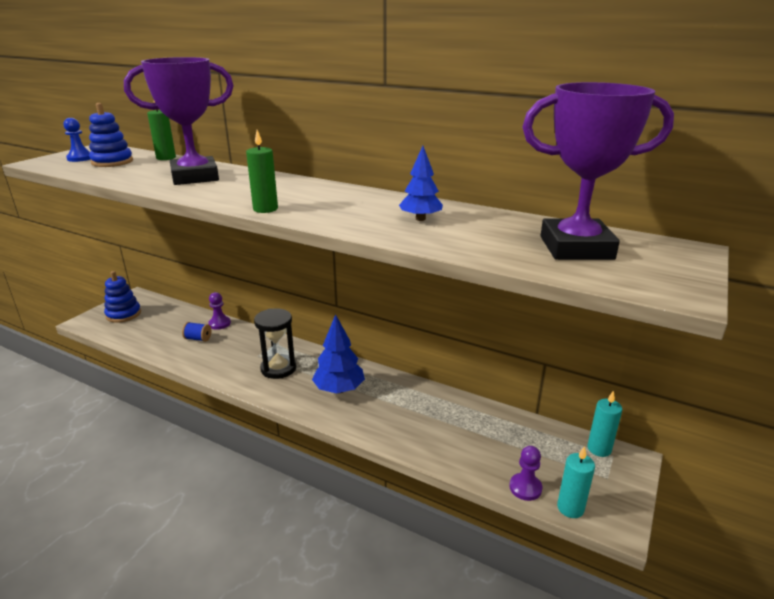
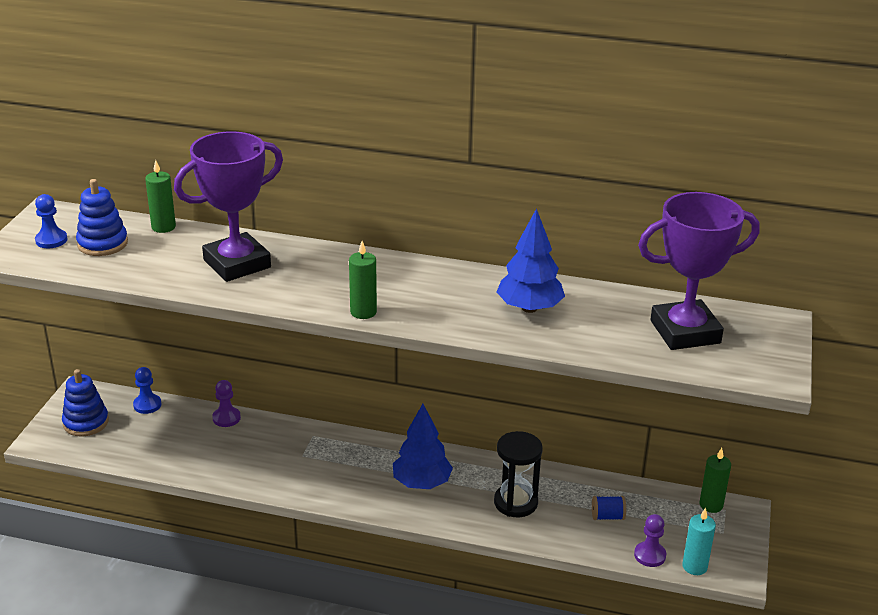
camera: 15 degrees left, 5 degrees up
blue spool [182,322,211,342] -> blue spool moved to [592,496,626,520]
black hourglass [254,308,297,379] -> black hourglass moved to [494,431,543,517]
blue tree [399,146,443,221] -> blue tree [497,208,565,313], size x1.53
turquoise candle [587,390,622,457] -> green candle [699,448,731,513]
none -> blue pawn [133,367,161,414]

